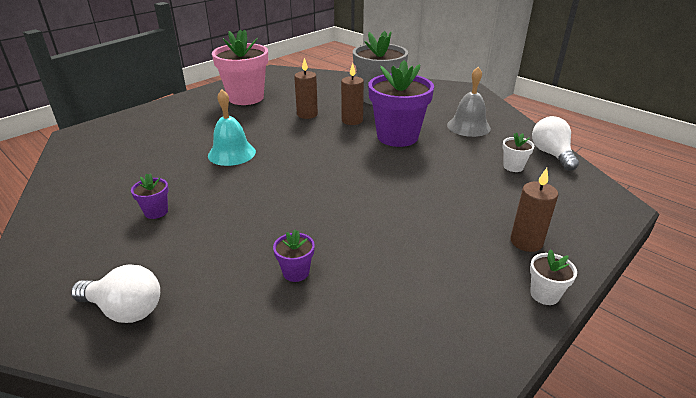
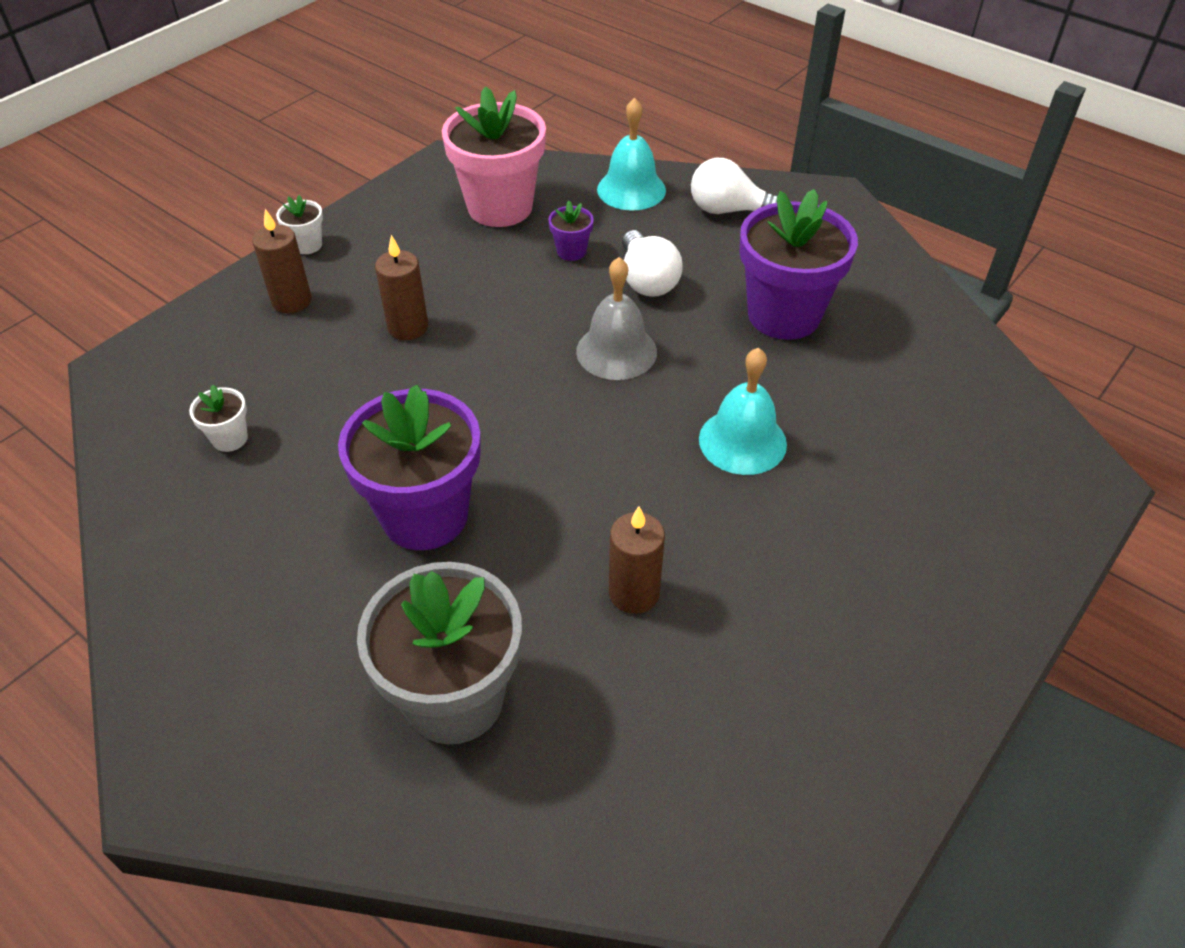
camera: 175 degrees right, 15 degrees up
purple flower pot [131,174,169,219] -> purple flower pot [739,189,858,340], size x2.32
pink flower pot [212,29,268,105] -> pink flower pot moved to [442,86,546,227]
brown candle [341,63,364,125] -> brown candle moved to [375,235,428,340]
grey bell [447,67,491,137] -> grey bell moved to [576,257,657,380]
white light bulb [532,116,579,171] -> white light bulb moved to [622,230,683,297]
none -> turquoise bell [597,98,666,211]

